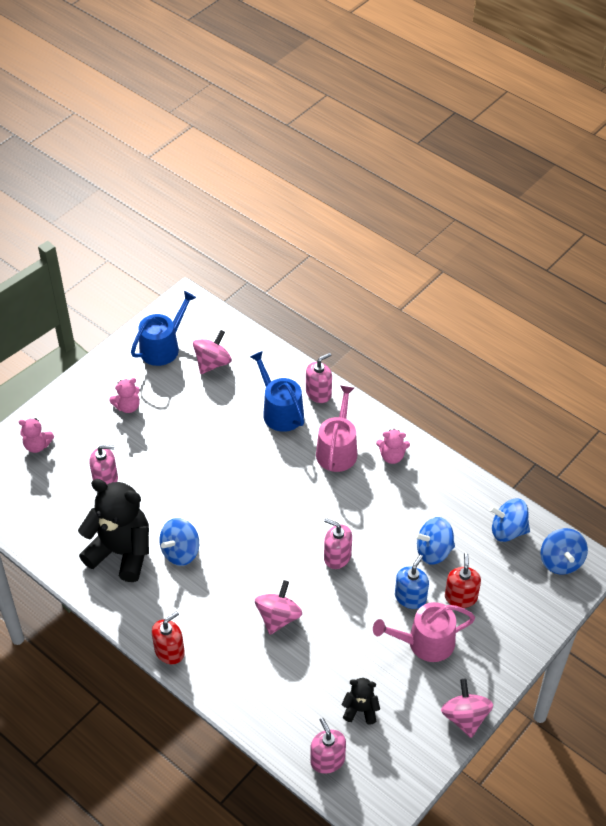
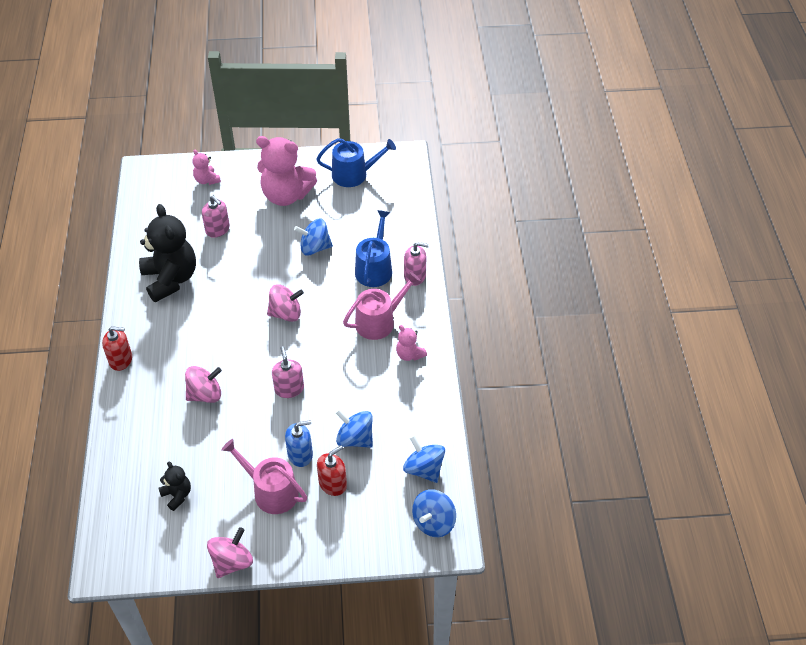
camera: 45 degrees right, 0 degrees up
pink teddy bear [109,378,140,413] -> pink teddy bear [256,136,317,206], size x2.14
blue spinning top [159,518,199,566] -> blue spinning top moved to [294,219,333,256]
pink spinning top [193,330,232,374] -> pink spinning top moved to [267,284,304,322]
pink soap dispenser [310,718,346,774] -> none

